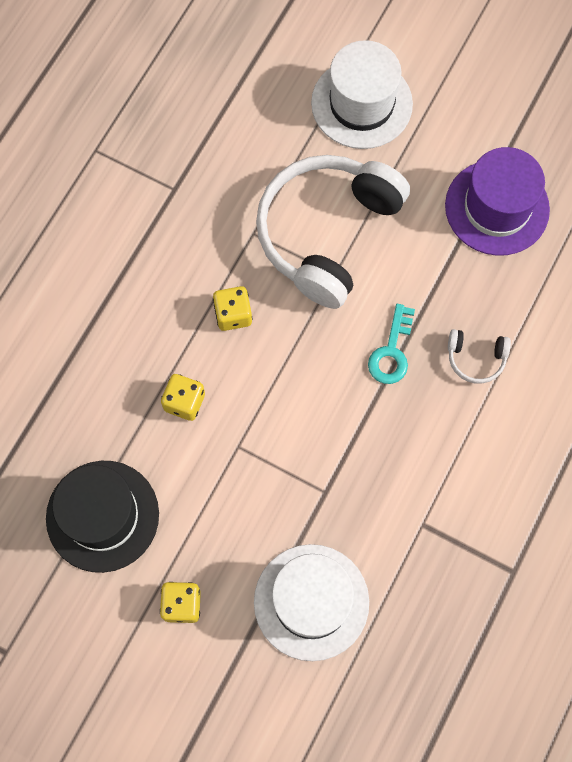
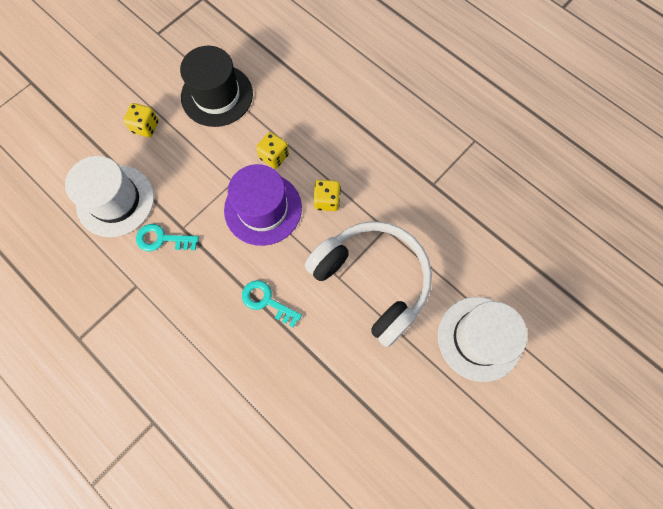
camera: 105 degrees right, 0 degrees up
purple hat [445,147,550,256] -> purple hat moved to [224,164,302,246]
white headphones [448,329,511,384] -> none
none -> turquoise key [136,224,199,251]

